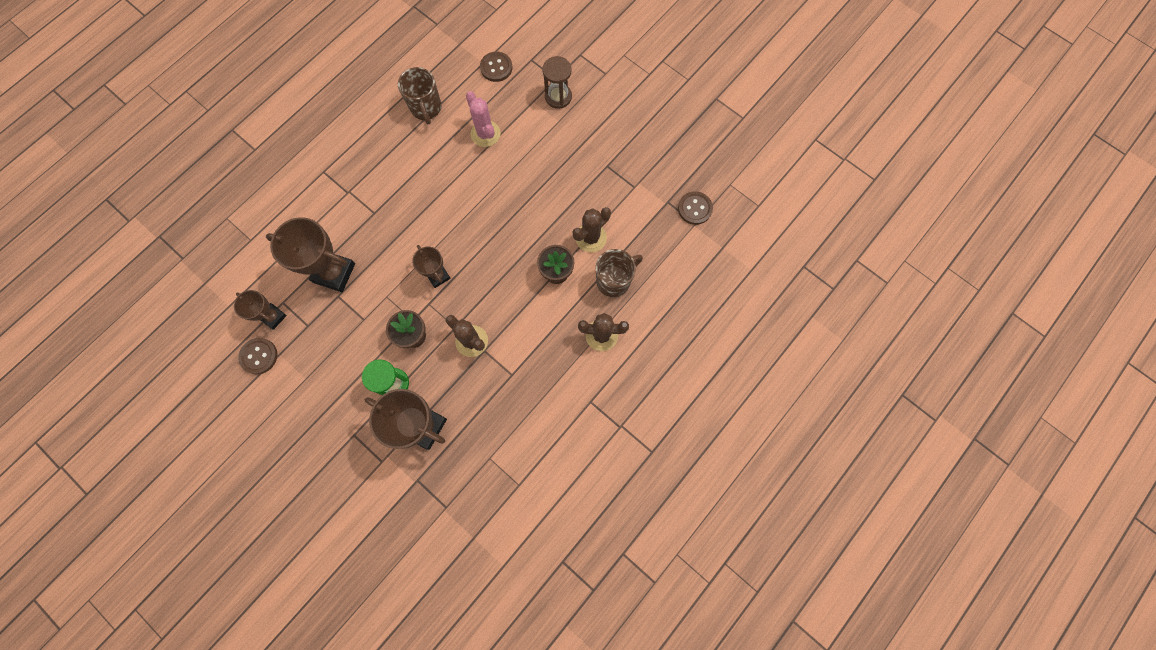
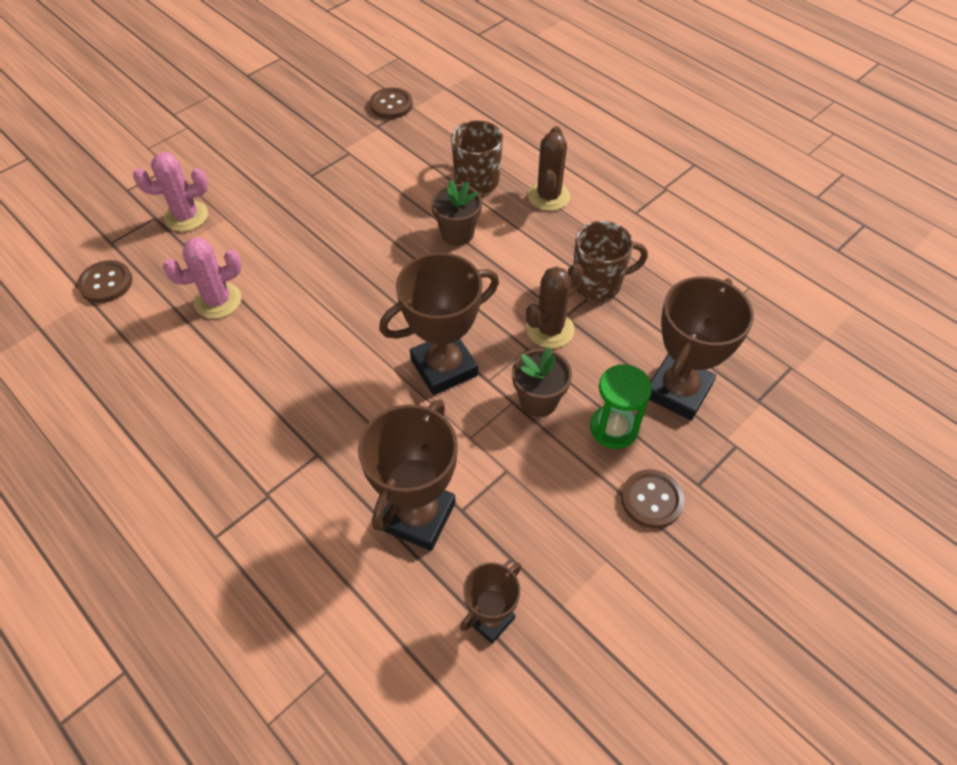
camera: 85 degrees left, 20 degrees down
brown button [238,338,277,374] -> brown button moved to [621,469,684,528]
brown mug [398,67,442,124] -> brown mug moved to [574,221,648,301]
brown trophy [412,245,451,288] -> brown trophy [379,253,499,395], size x1.76
brown hourglass [542,56,572,109] -> pink cactus [133,152,208,232]
brown cactus [573,207,611,252] -> none

